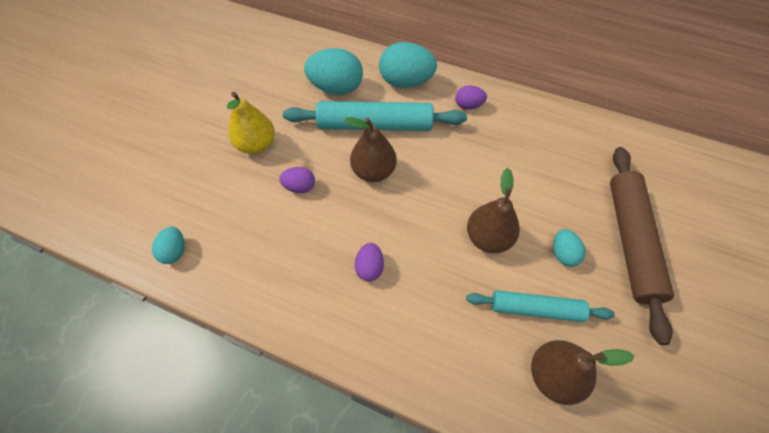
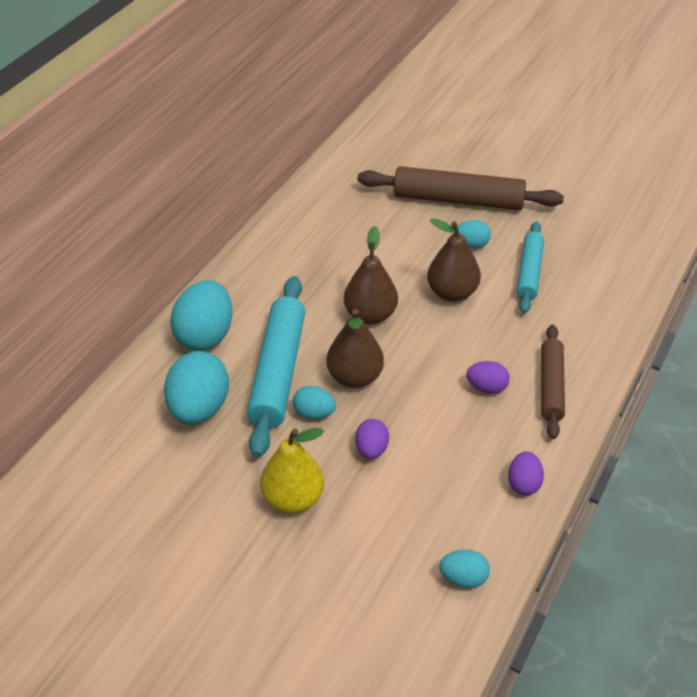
camera: 85 degrees left, 15 degrees down
purple egg [455,86,487,109] -> purple egg moved to [508,451,544,495]
brown pear [531,340,635,405] -> brown pear moved to [344,226,398,324]
none -> turquoise egg [293,386,336,419]
none -> brown rolling pin [541,325,565,439]

